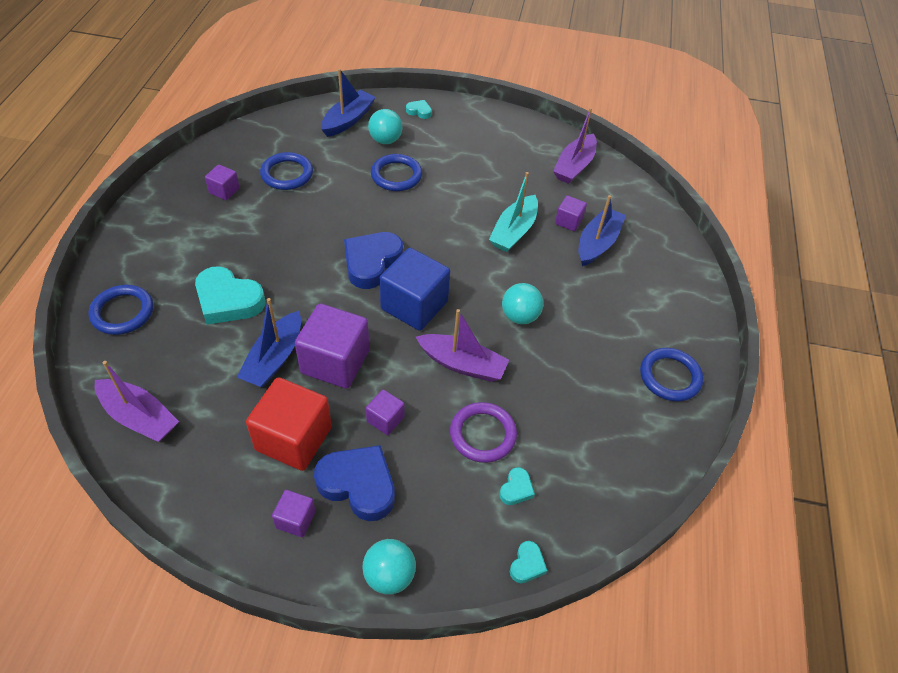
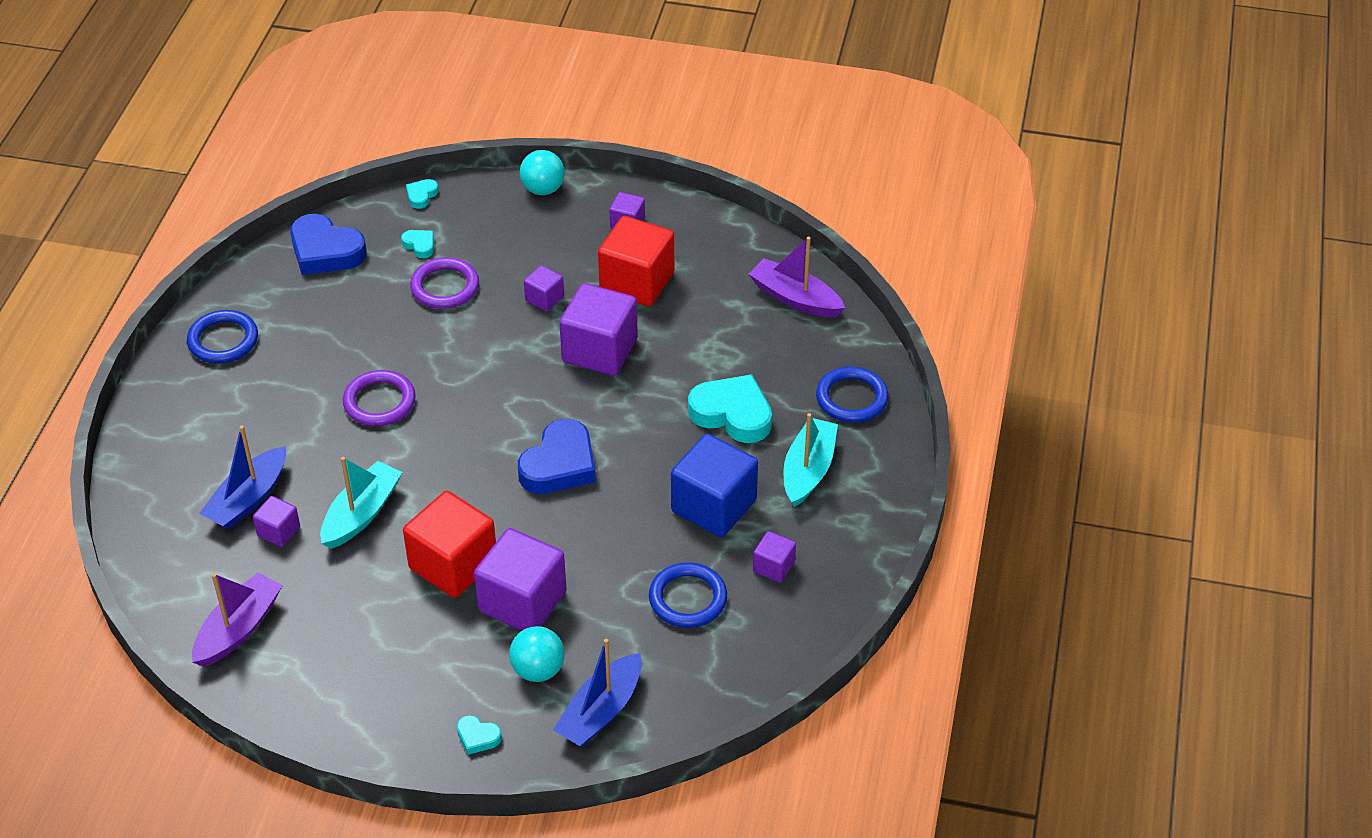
camera: 175 degrees left, 5 degrees down
blue boat [237,298,301,387] -> none
blue heart [314,445,395,521] -> blue heart moved to [290,214,367,275]
blue ring [371,154,422,191] -> purple cube [474,528,567,631]
blue cube [380,248,450,331] -> blue cube moved to [671,434,758,537]
purple boat [416,309,509,382] -> none
turquoise heart [499,467,535,505] -> turquoise heart turned 105 degrees clockwise [401,230,434,258]
turquoise ball [502,283,543,324] -> purple ring [343,370,416,426]
none -> red cube [403,491,496,598]
none -> turquoise boat [783,413,838,507]

